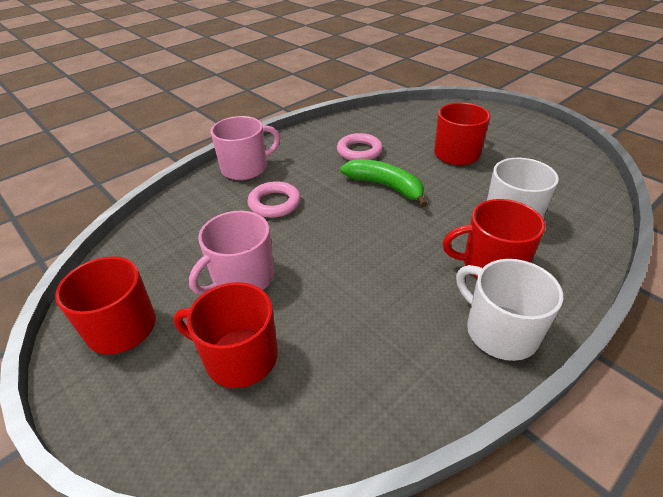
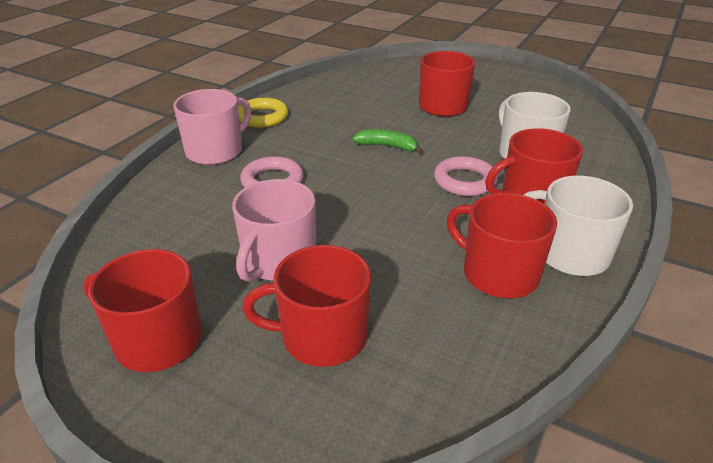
camera: 20 degrees left, 5 degrees down
pink ring [337,133,383,161] -> pink ring moved to [434,156,498,196]
green banana [340,159,428,207] -> green banana [352,129,423,154], size x0.64
none -> yellow ring [238,98,288,128]
none -> red mug [447,193,557,298]

